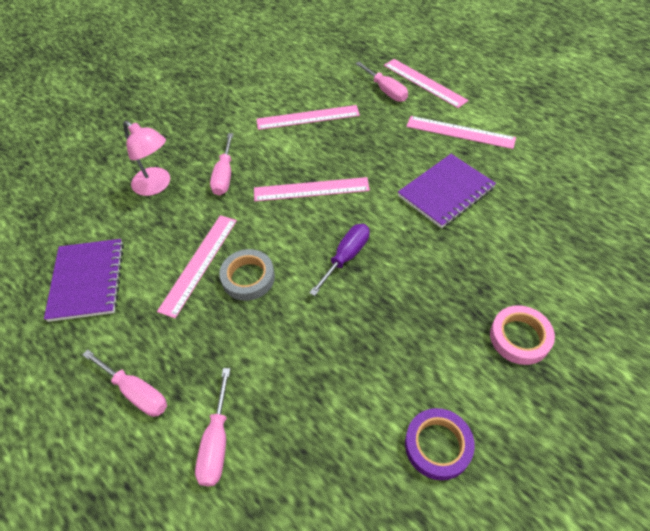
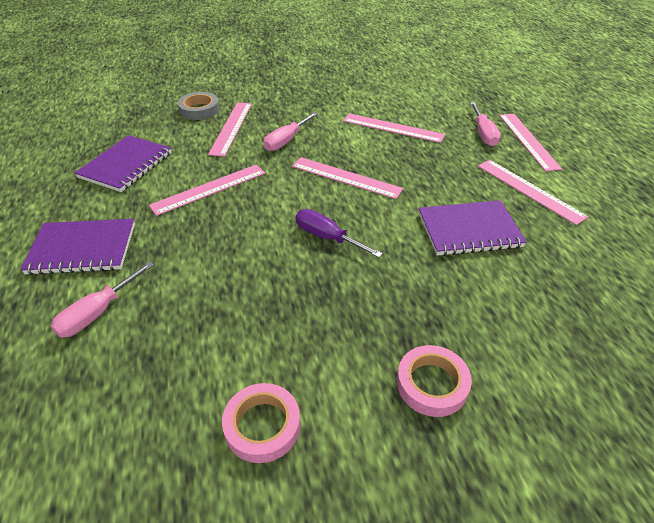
camera: 30 degrees right, 10 degrees down
pink screwdriver [82,350,167,417] -> purple notebook [20,219,135,275]
pink lamp [123,121,170,196] -> pink ruler [208,102,252,157]
grey tape [219,249,275,301] -> grey tape moved to [178,92,220,120]
purple screwdriver [309,224,370,296] -> purple screwdriver turned 120 degrees counterclockwise [296,209,383,258]
purple tape [405,408,475,480] -> pink tape [222,383,300,463]

